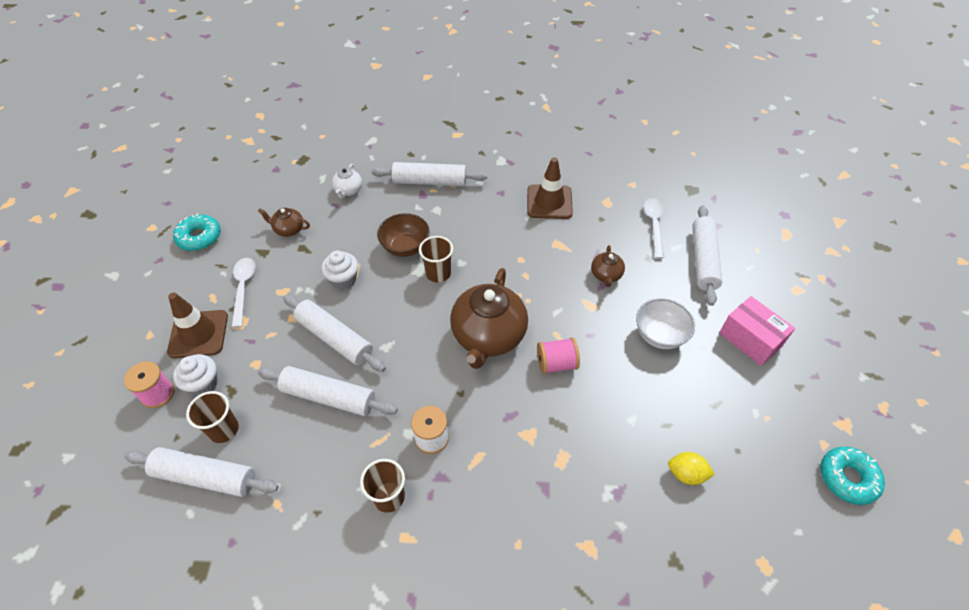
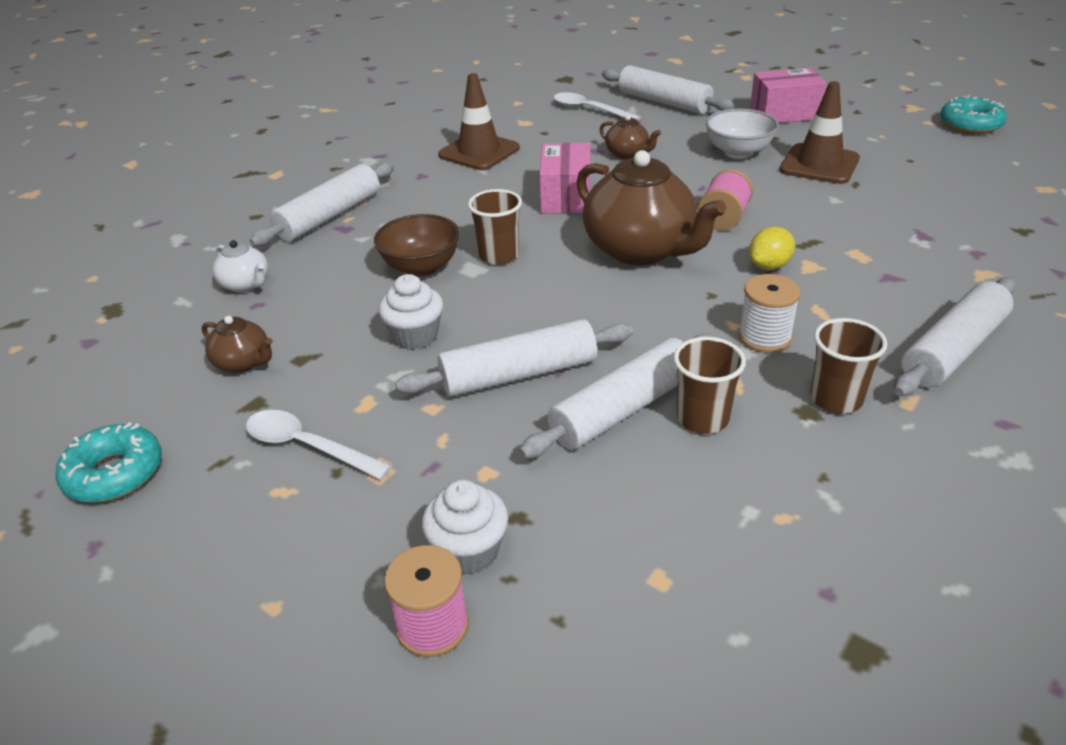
camera: 55 degrees left, 15 degrees down
white rolling pin [124,447,278,497] -> white rolling pin moved to [894,277,1016,396]
brown traffic cone [167,293,228,358] -> brown traffic cone moved to [780,81,860,184]
brown cup [186,391,239,443] -> brown cup moved to [673,337,746,434]
brown teapot [258,208,310,237] -> brown teapot turned 105 degrees counterclockwise [201,316,273,373]
yellow lemon [668,452,715,485] -> yellow lemon moved to [749,227,795,270]
none -> pink box [539,143,591,214]

